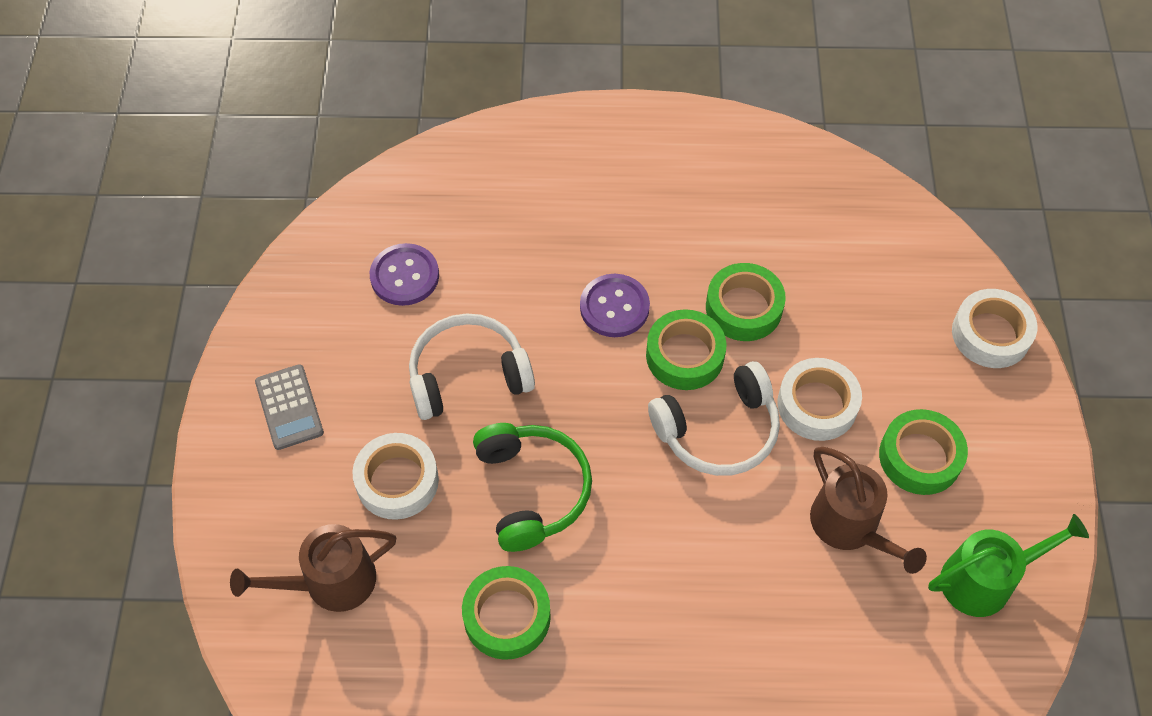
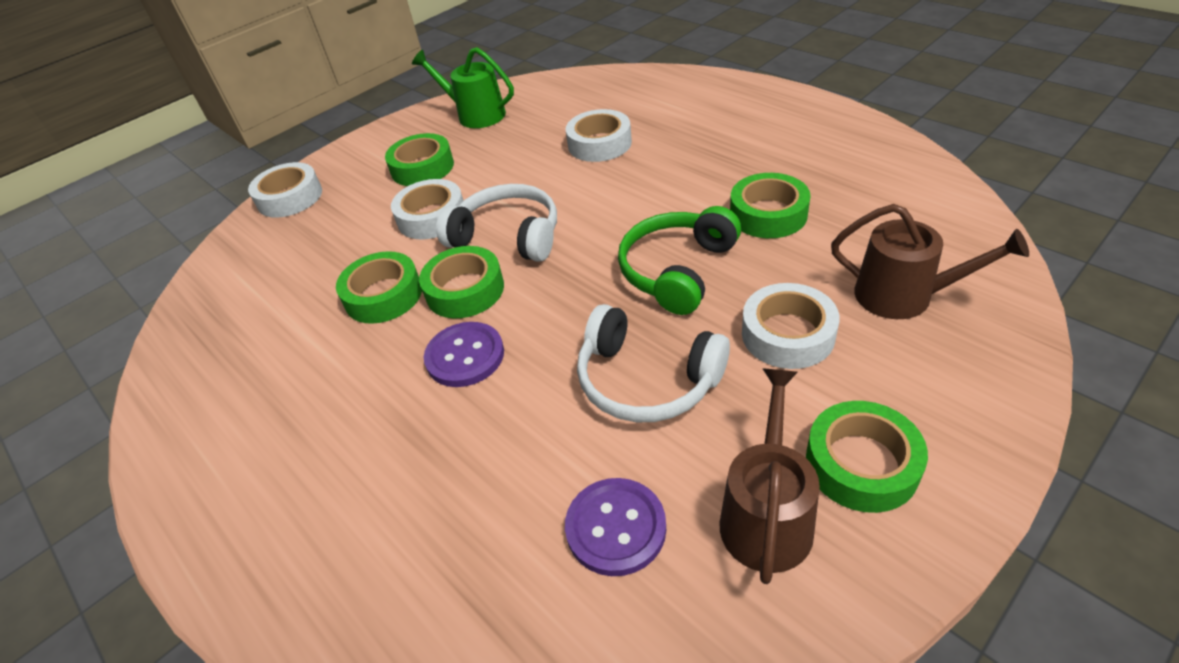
camera: 130 degrees left, 15 degrees down
grey calculator [255,364,324,450] -> green tape [806,401,928,513]
brown watering can [810,447,927,574] -> brown watering can moved to [720,368,820,584]
none -> white tape [565,109,632,162]

